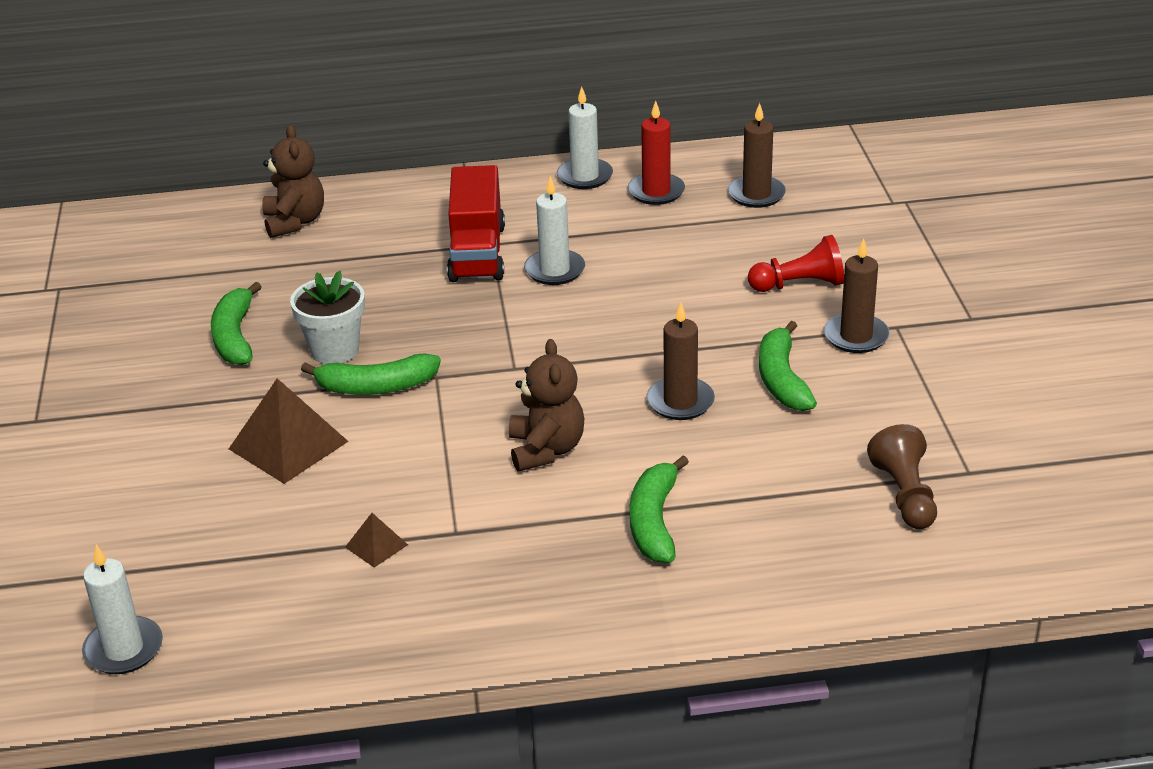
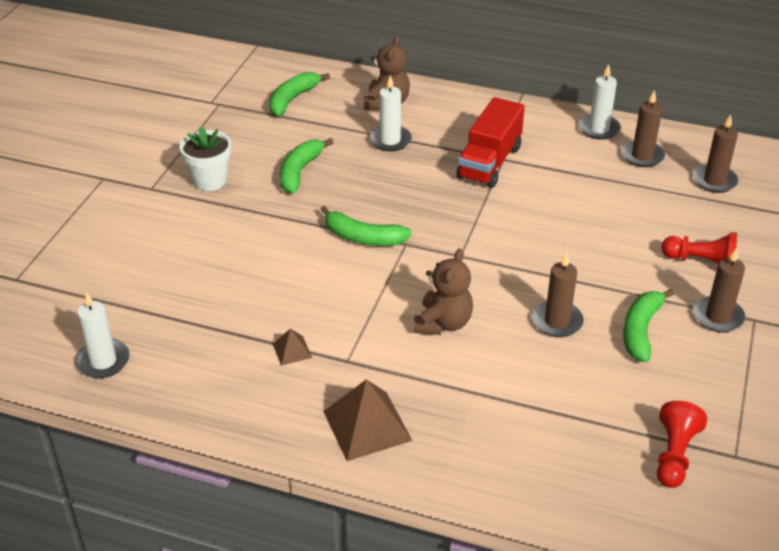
camera: 25 degrees right, 5 degrees up
brown pyramid [229,378,349,484] -> brown pyramid moved to [323,379,412,461]
white flower pot [290,271,365,364] -> white flower pot moved to [179,126,231,191]
white candle [524,176,585,285] -> white candle moved to [369,75,412,151]
red candle [628,101,685,205] -> brown candle [621,90,665,167]
green banana [630,456,689,563] -> green banana moved to [269,72,330,116]
brown pawn [867,424,937,529] -> red pawn [657,401,707,488]

